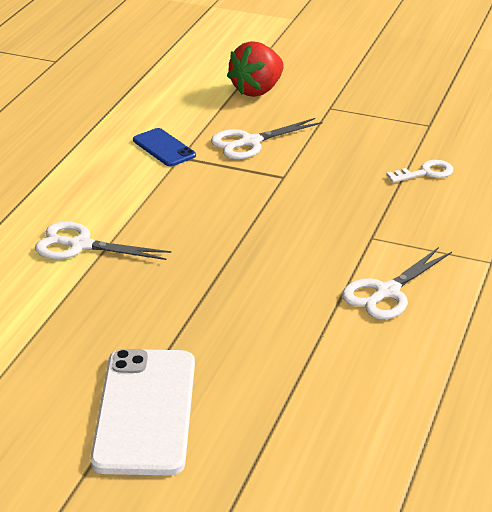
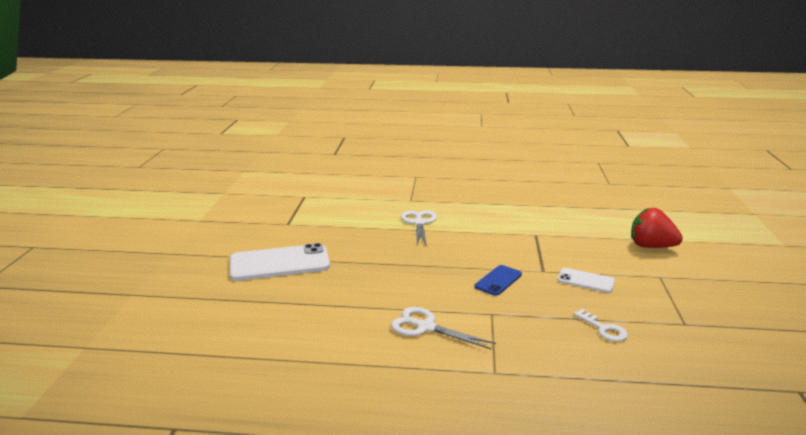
camera: 75 degrees right, 10 degrees down
blue phone [133,128,196,166] -> blue phone moved to [475,265,522,296]
white scissors [211,118,322,159] -> none
none -> white phone [557,268,615,293]

